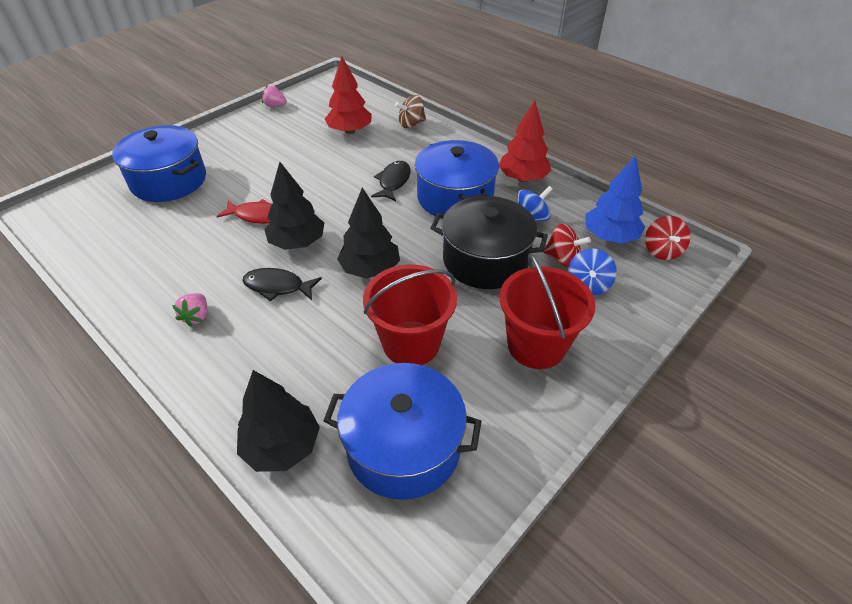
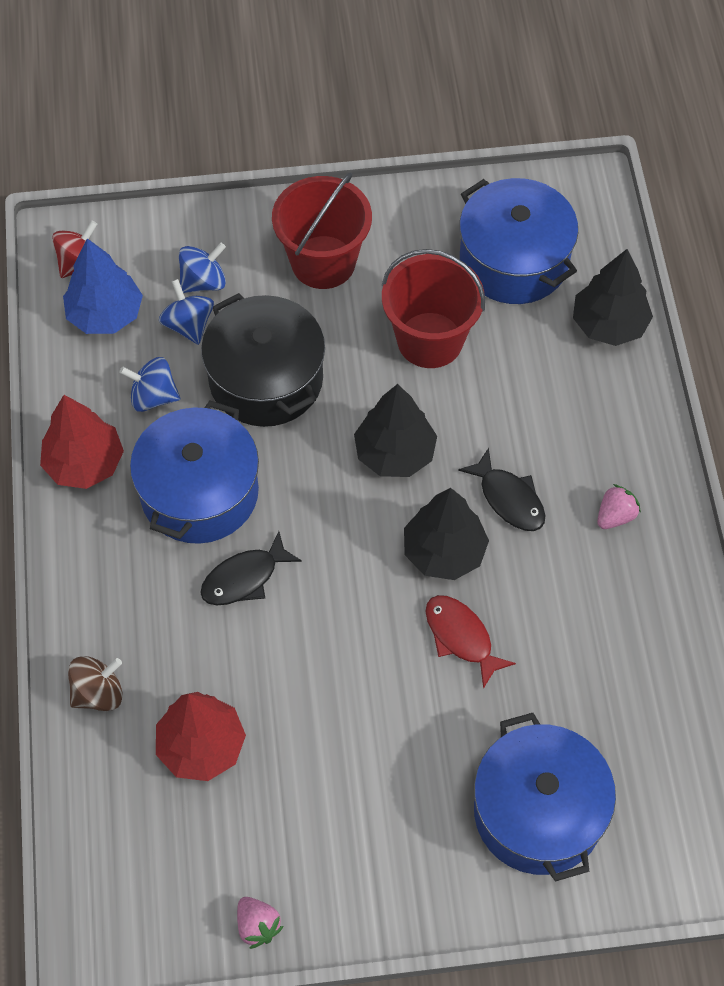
camera: 140 degrees left, 15 degrees up
brown spinning top [395,95,426,128] -> brown spinning top turned 45 degrees counterclockwise [68,656,123,711]
red spinning top [543,224,591,267] -> blue spinning top [159,279,214,345]

